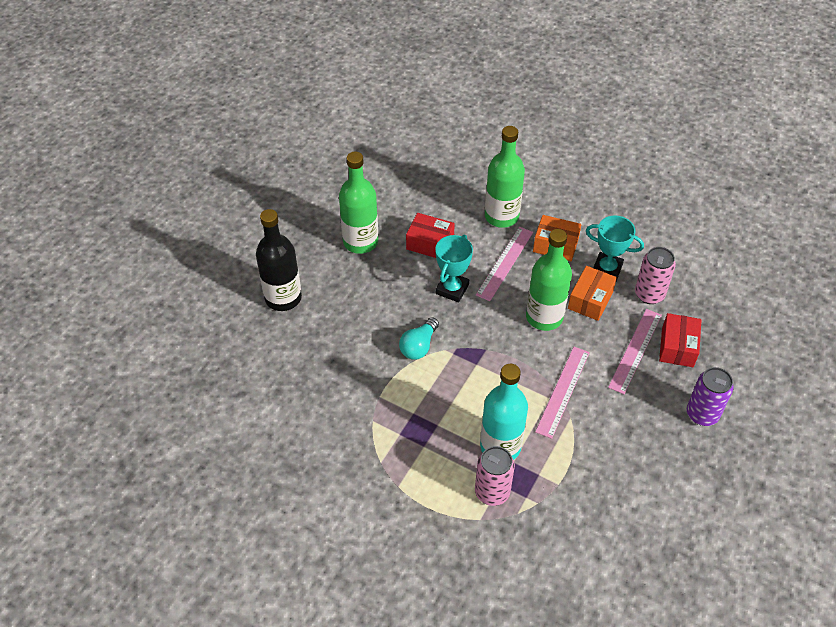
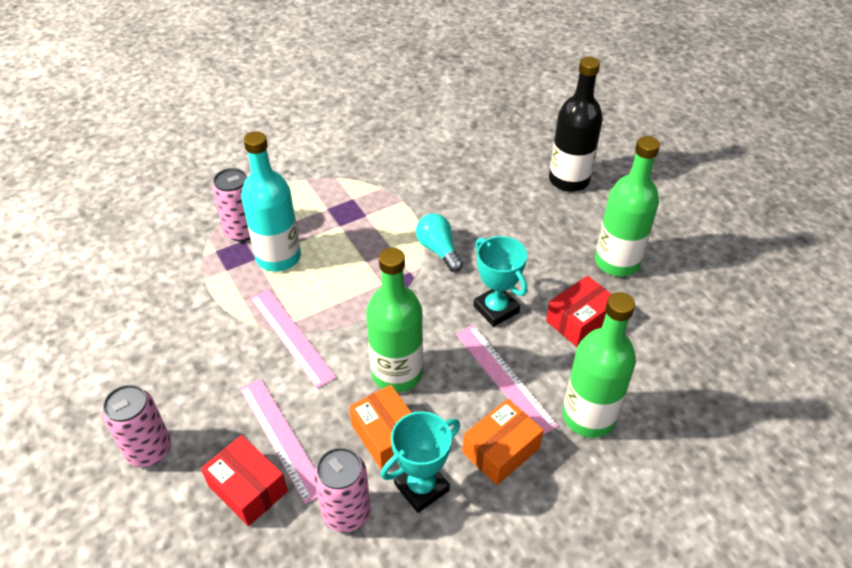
camera: 120 degrees right, 5 degrees down
purple can [687,367,734,426] -> pink can [102,384,171,467]

